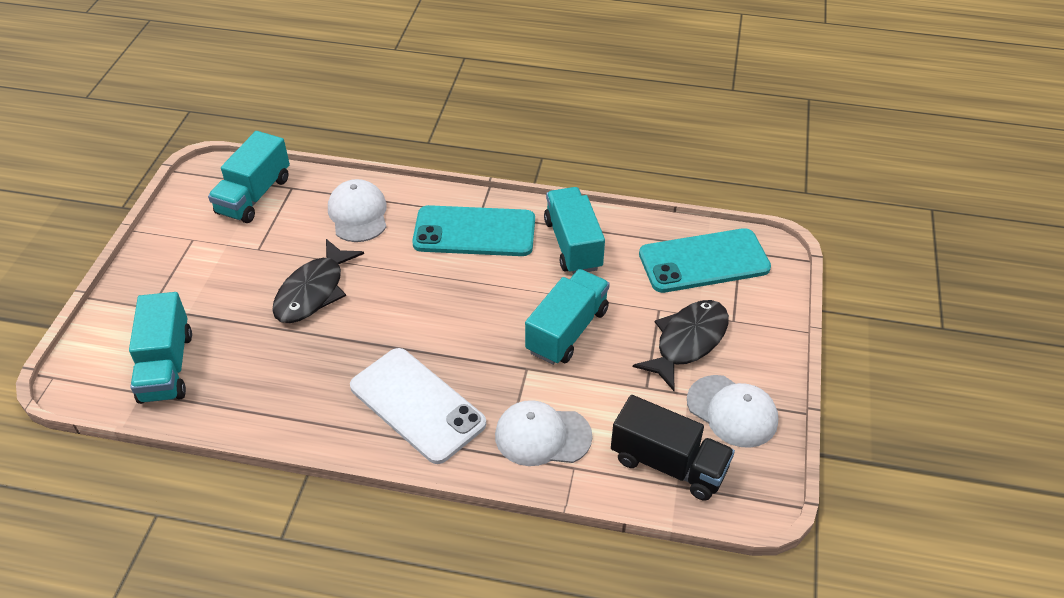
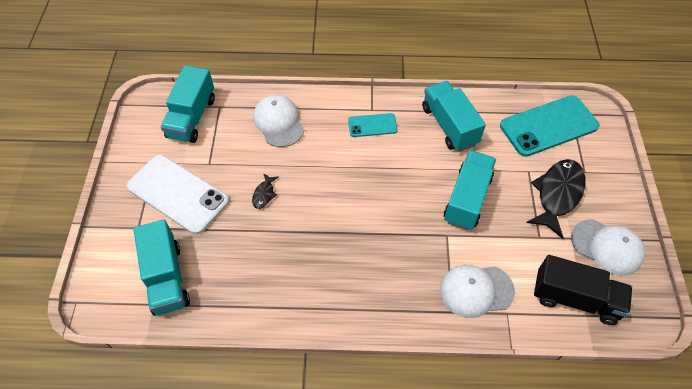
camera: 10 degrees left, 10 degrees up
black fish [272,239,364,323] -> black fish [252,173,278,209], size x0.46
white phone [350,348,486,464] -> white phone moved to [126,155,229,234]
turquoise phone [412,205,535,256] -> turquoise phone [348,113,398,137], size x0.52

